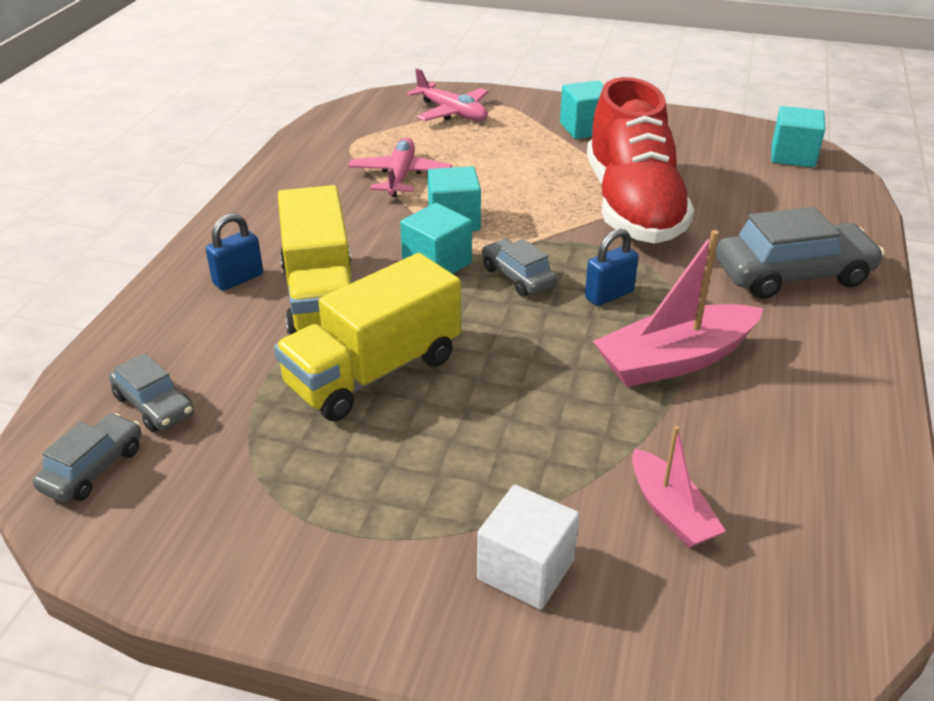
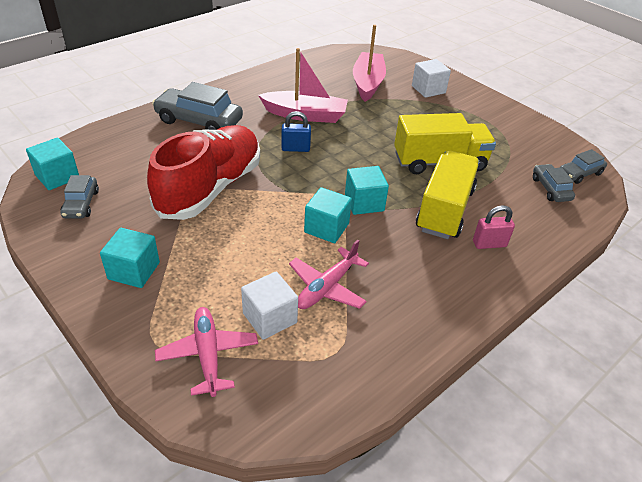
camera: 150 degrees left, 5 degrees up
blue padlock [206,213,263,291] -> pink padlock [473,205,515,249]
grey car [482,239,558,296] -> grey car moved to [61,175,99,219]
pink boat [632,426,725,548] -> pink boat [353,25,386,102], size x1.68
none -> white cube [241,272,298,340]

